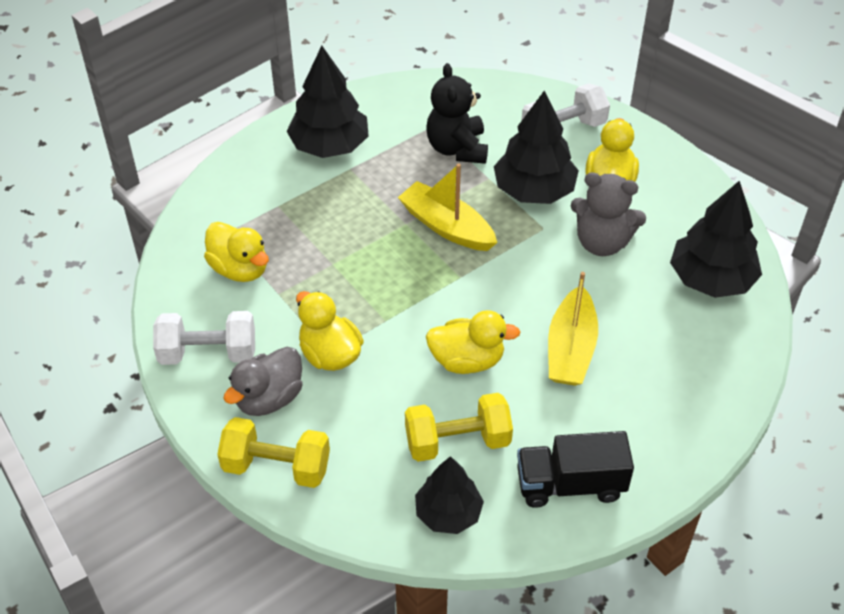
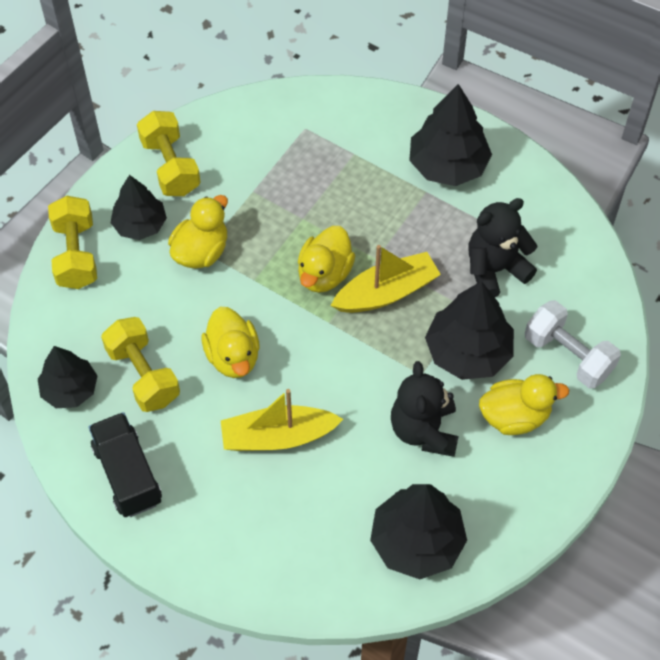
camera: 70 degrees right, 10 degrees up
white dumbbell [153,311,255,365] -> yellow dumbbell [137,111,201,196]
yellow duck [204,222,269,282] -> yellow duck moved to [298,226,355,293]
grey duck [223,347,303,416] -> black tree [111,175,167,240]
yellow boat [398,164,497,251] -> yellow boat turned 45 degrees clockwise [331,245,441,313]
grey teddy bear [571,172,646,256] -> black teddy bear [391,361,459,457]

